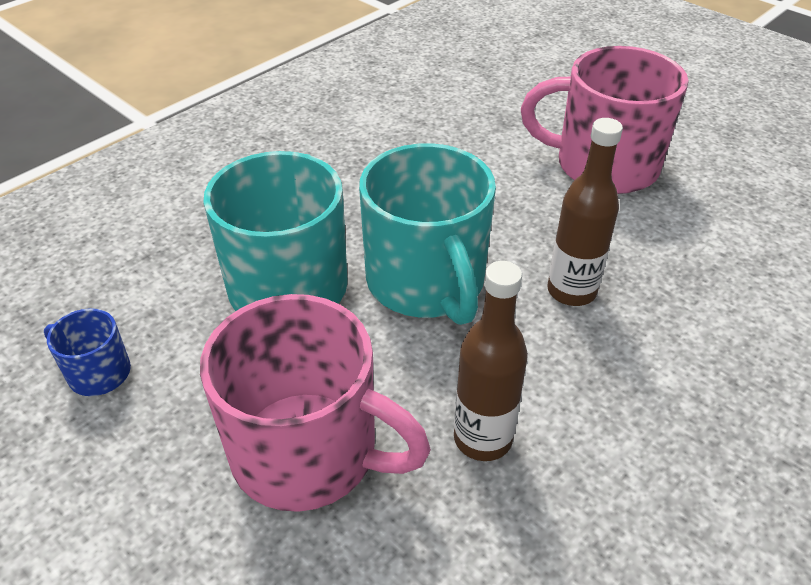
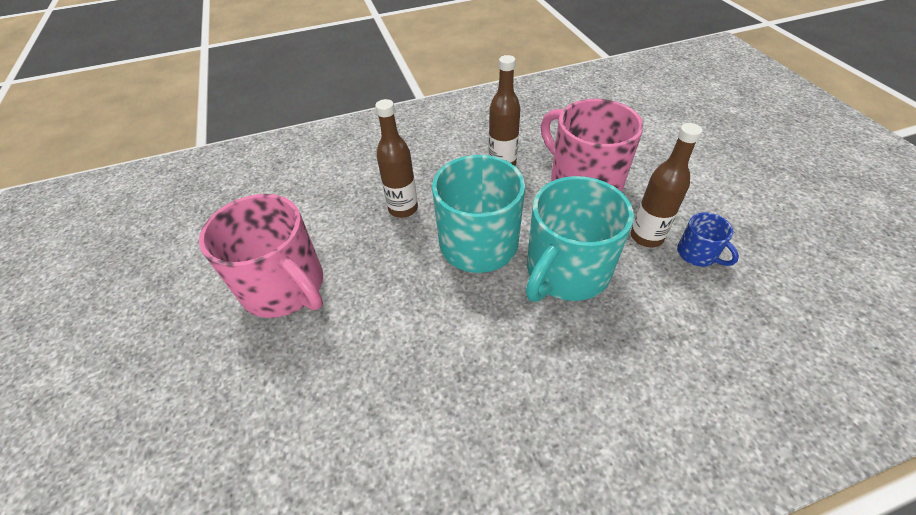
camera: 150 degrees left, 5 degrees up
none -> brown bottle [631,123,702,247]

